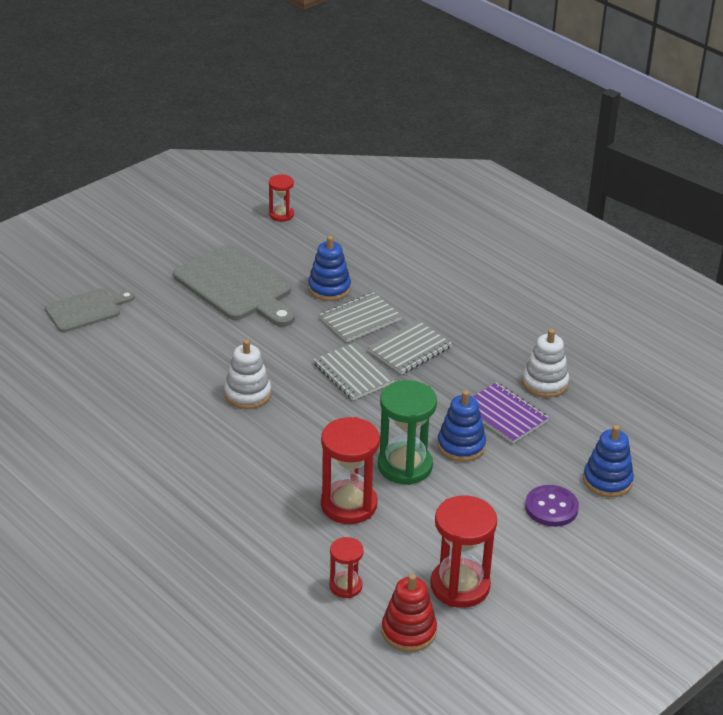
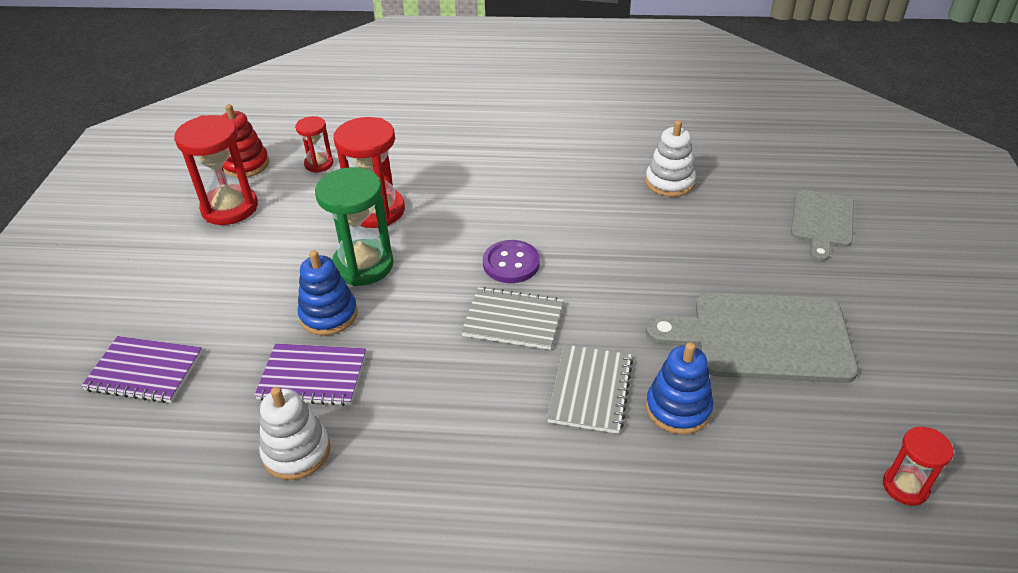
camera: 140 degrees right, 5 degrees up
white stacking toy [224,339,271,409] -> white stacking toy moved to [645,120,696,197]
grey notebook [368,320,452,374] -> none
purple button [525,485,579,527] -> purple button moved to [483,240,540,283]
blue stacking toy [583,425,634,497] -> purple notebook [81,336,202,403]

